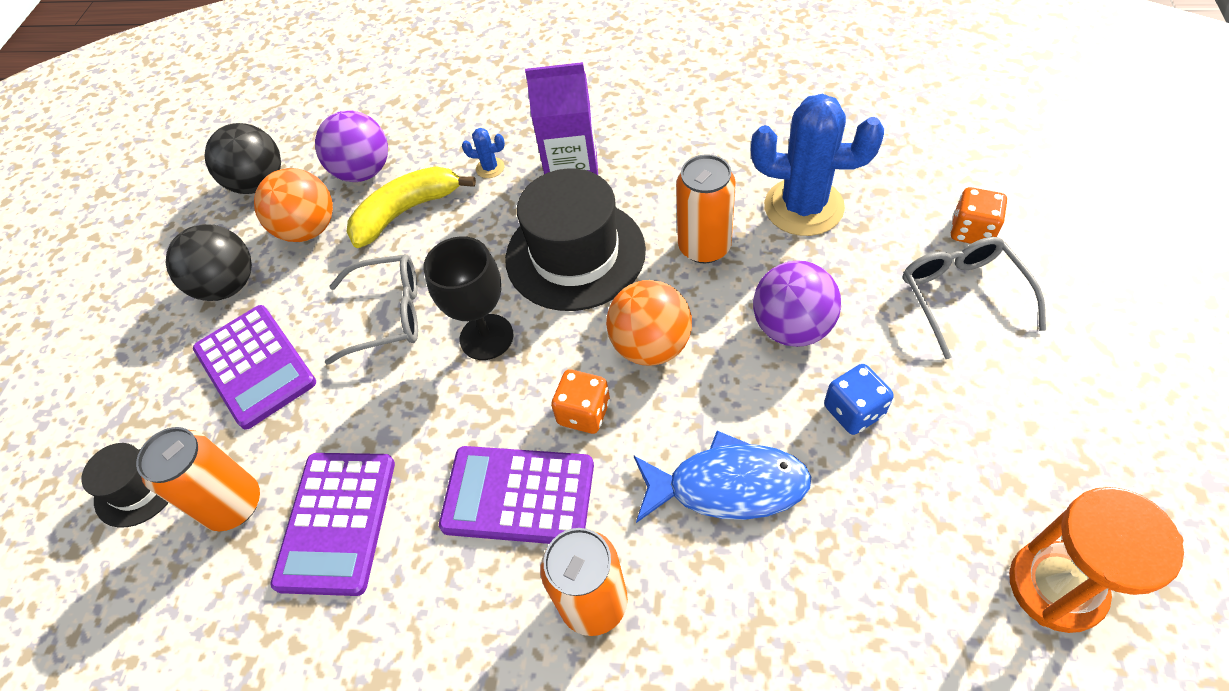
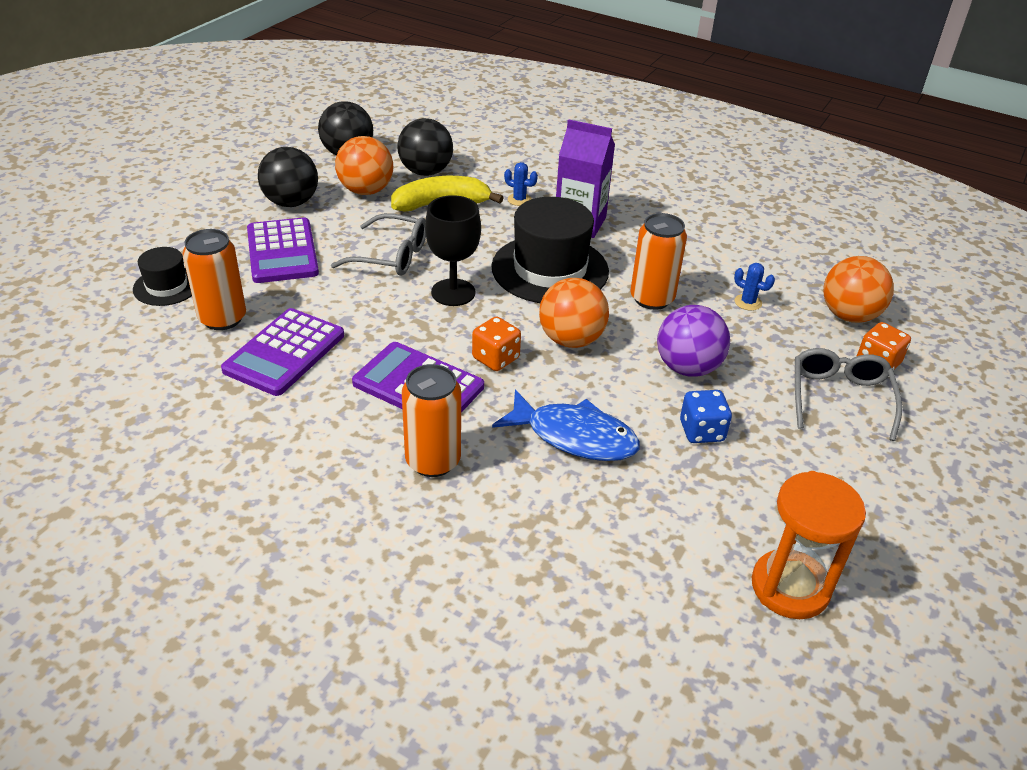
camera: 15 degrees right, 15 degrees down
purple ball [315,110,388,182] -> black ball [397,118,453,176]
blue cactus [751,94,884,236] -> blue cactus [734,263,775,311], size x0.40
none -> orange ball [823,256,894,323]

